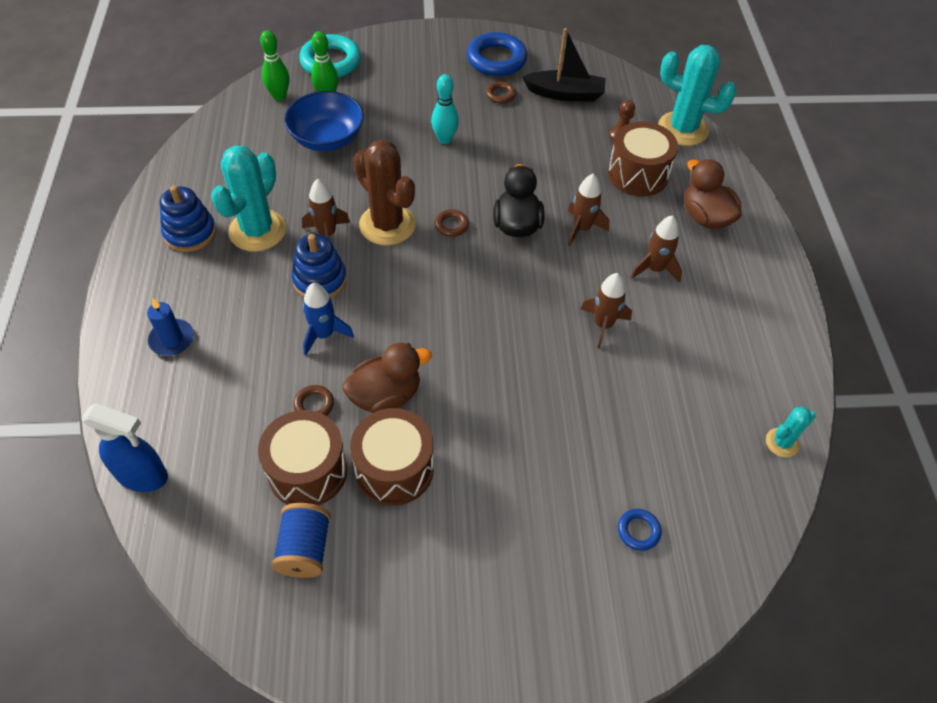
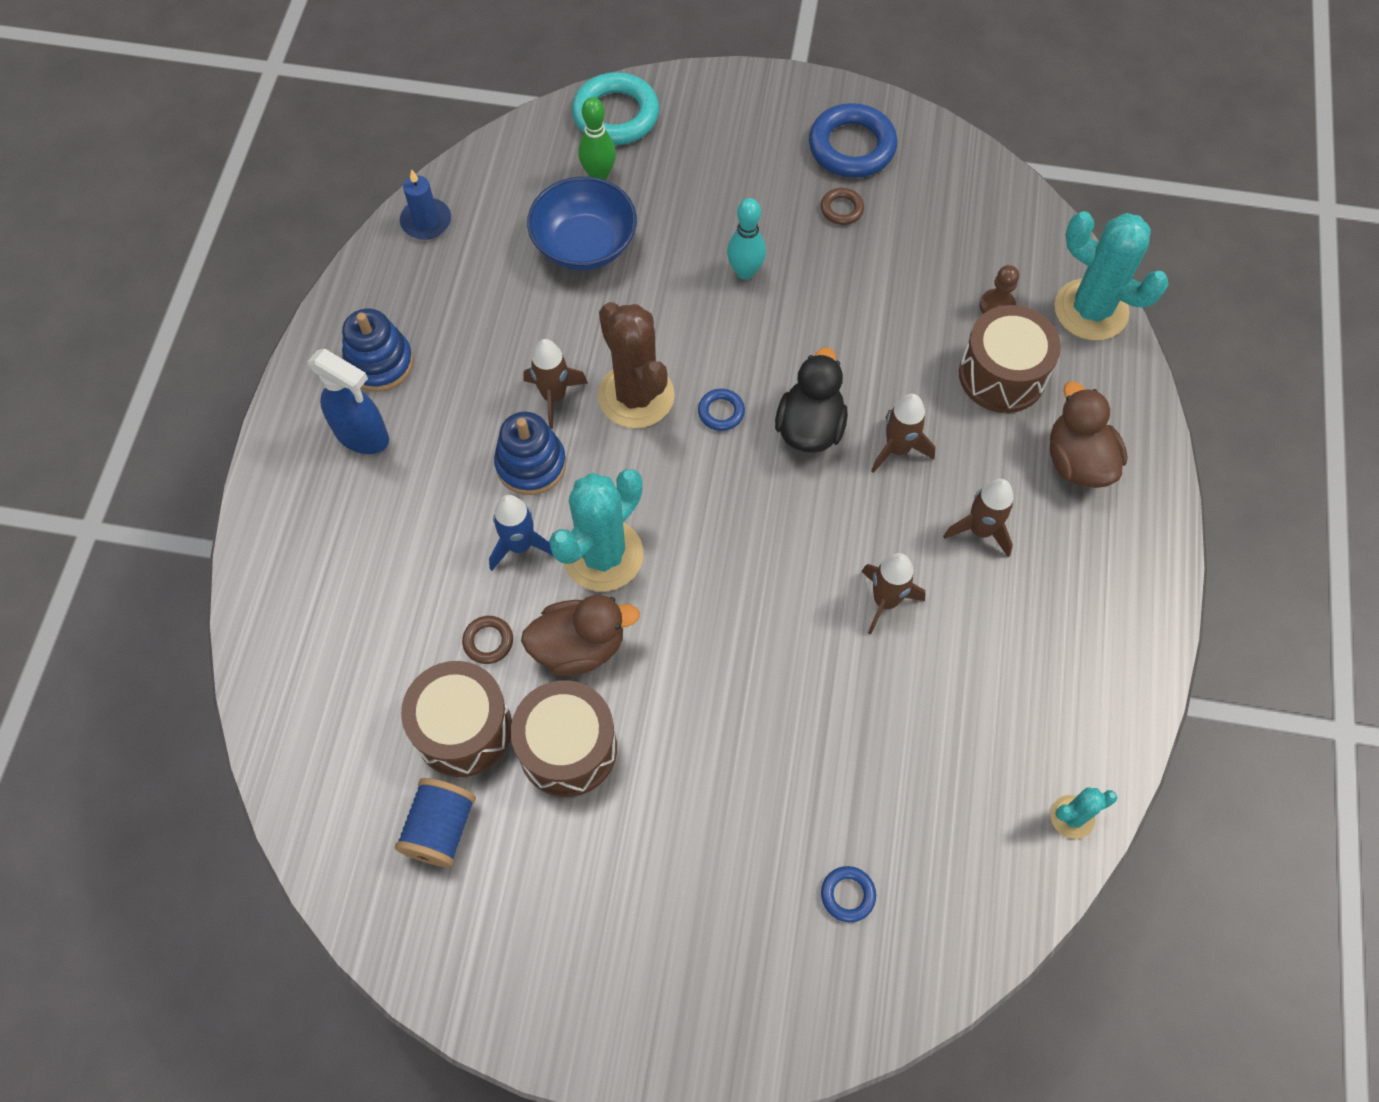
camera: 15 degrees right, 10 degrees up
blue spray bottle [81,403,168,492] -> blue spray bottle moved to [308,349,389,454]
blue candle [147,298,194,356] -> blue candle moved to [400,169,451,240]
turquoise cactus [211,146,286,252] -> turquoise cactus moved to [549,469,643,592]
green bowling pin [260,30,289,101] -> none
brown ring [434,209,469,237] -> blue ring [698,389,745,431]
black boat [522,28,605,102] -> none

